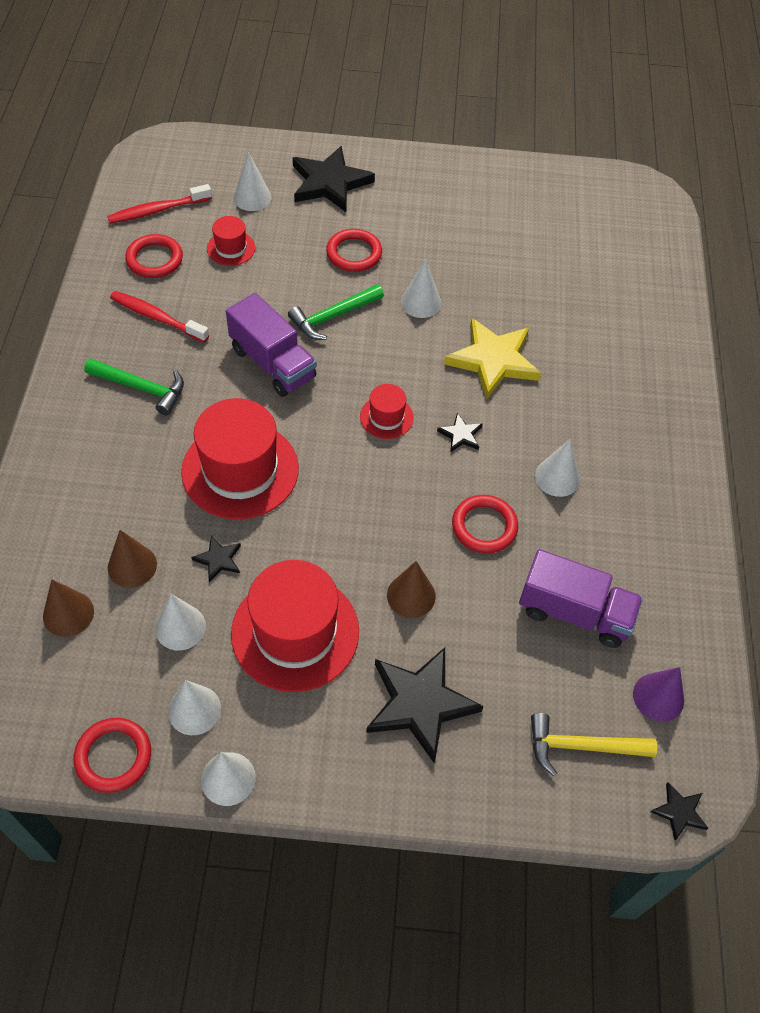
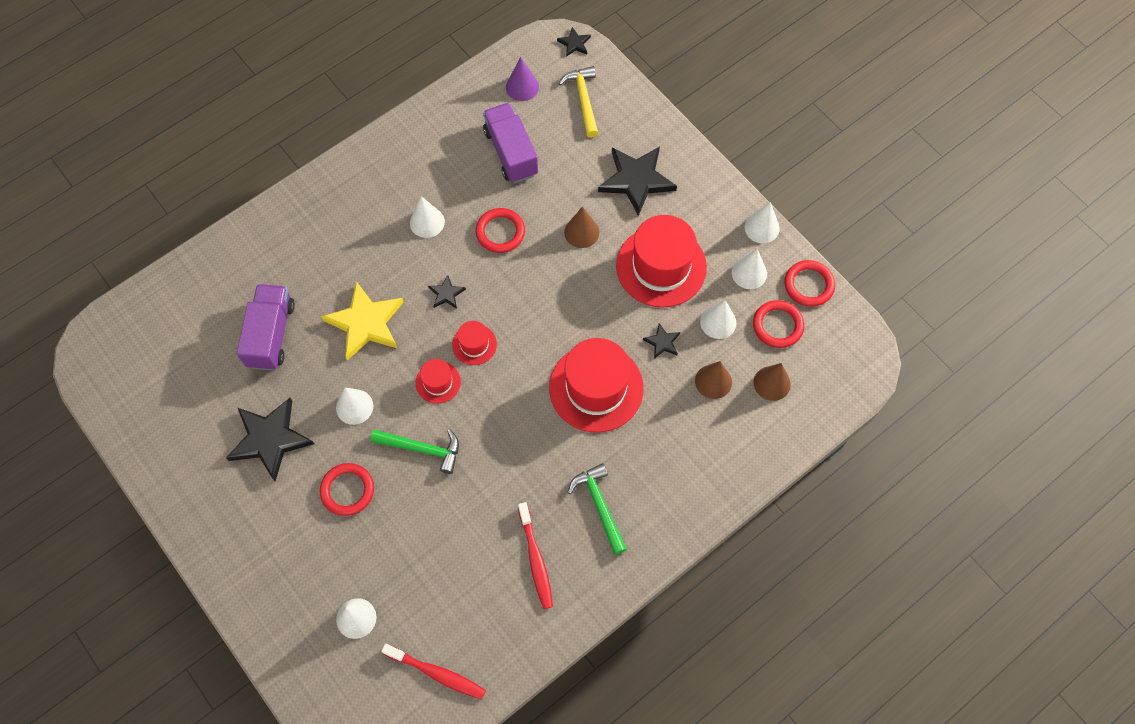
camera: 130 degrees left, 10 degrees up
red ring [125,234,183,278] -> red ring moved to [753,300,804,348]
red hat [207,216,255,266] -> red hat moved to [415,359,461,404]
purple truck [226,293,317,397] -> purple truck moved to [237,284,295,370]
black star [293,146,375,212] -> black star moved to [226,398,314,482]
yellow hammer [531,713,657,776] -> yellow hammer turned 150 degrees counterclockwise [559,66,598,138]

